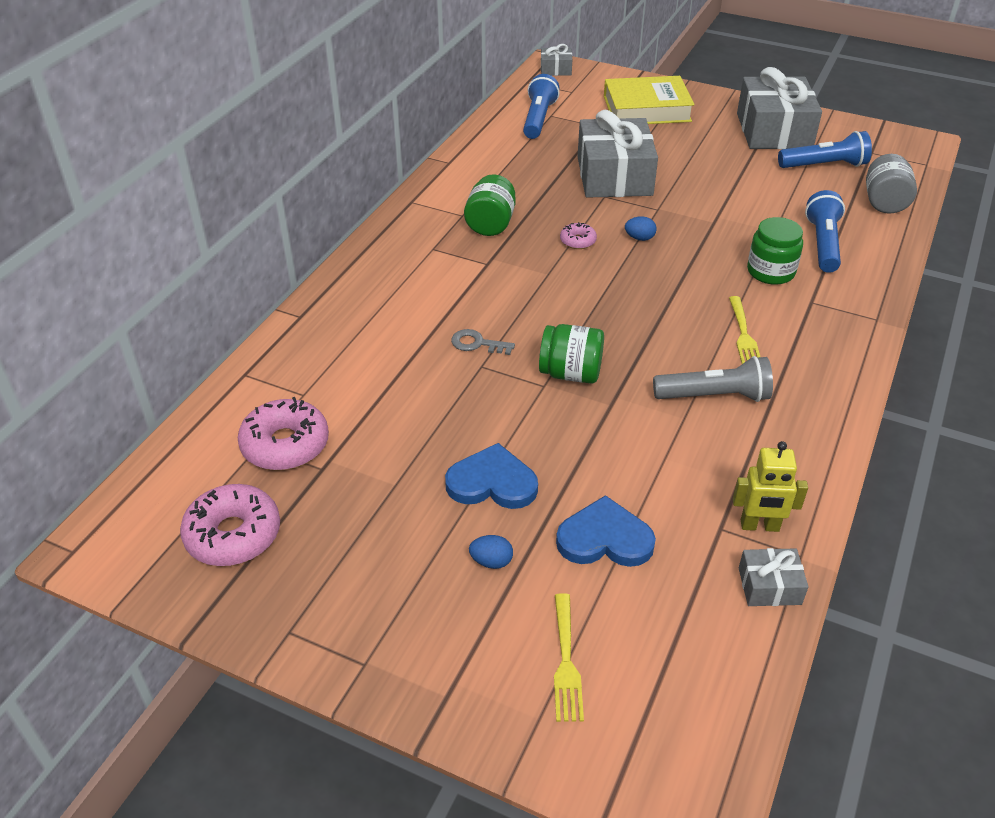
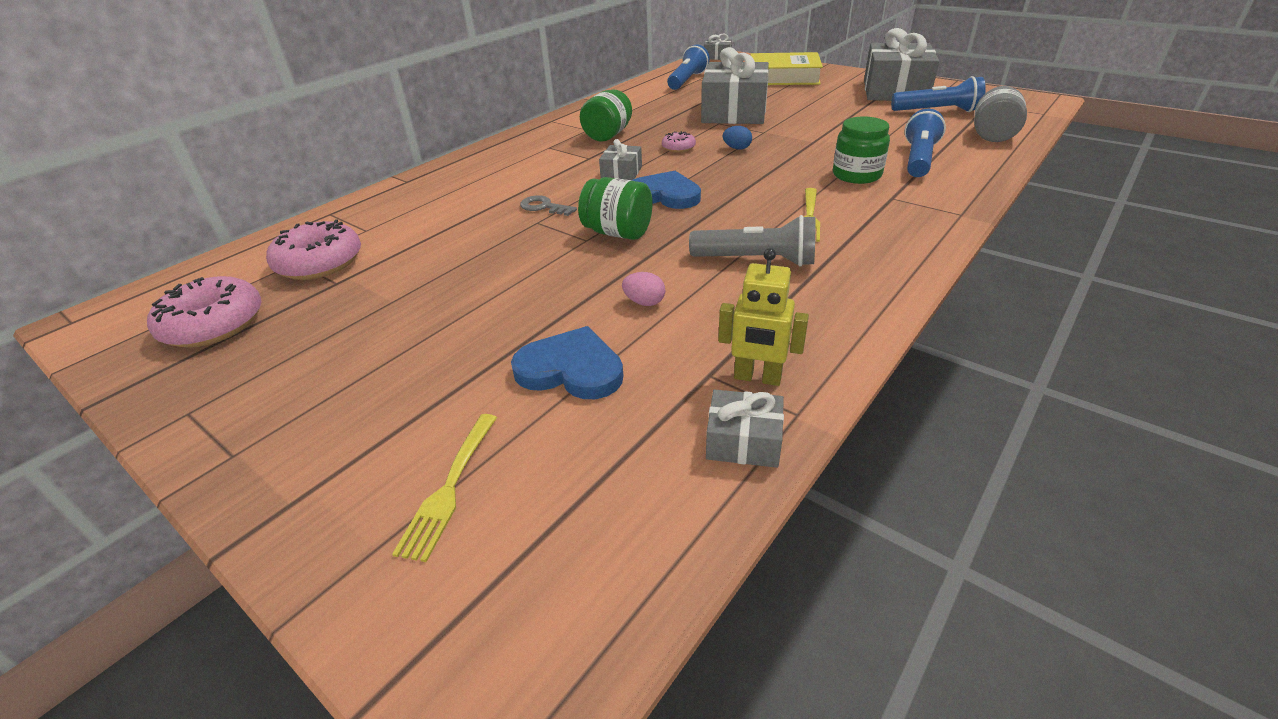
camera: 15 degrees right, 5 degrees down
blue heart [445,443,538,509] -> blue heart moved to [632,171,701,209]
blue egg [469,535,513,569] -> none
none -> grey gift [599,139,642,180]
none -> pink egg [622,272,665,306]

